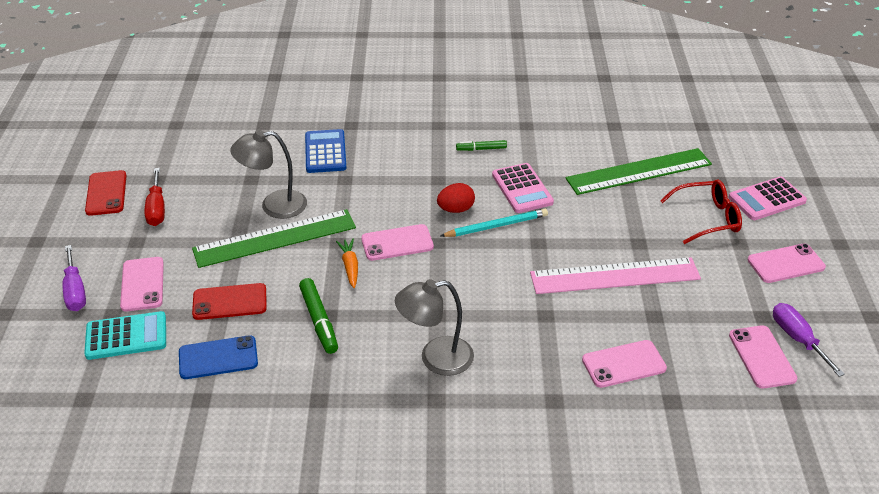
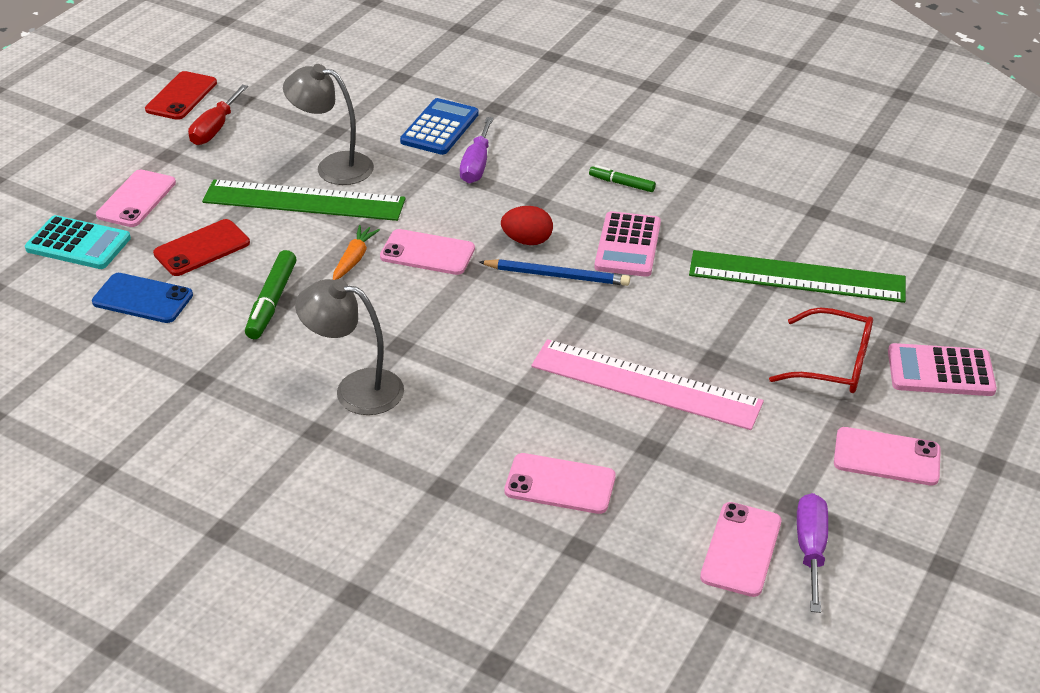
camera: 30 degrees right, 0 degrees up
purple screwdriver [62,245,86,311] -> purple screwdriver moved to [460,117,494,183]
red phone [192,283,267,320] -> red phone turned 60 degrees counterclockwise [153,219,250,276]
turquoise pencil [441,209,548,237] -> blue pencil [479,259,630,286]

